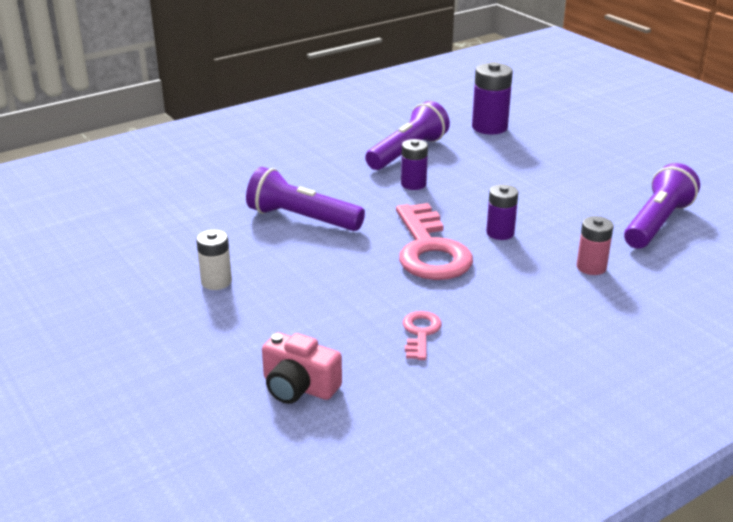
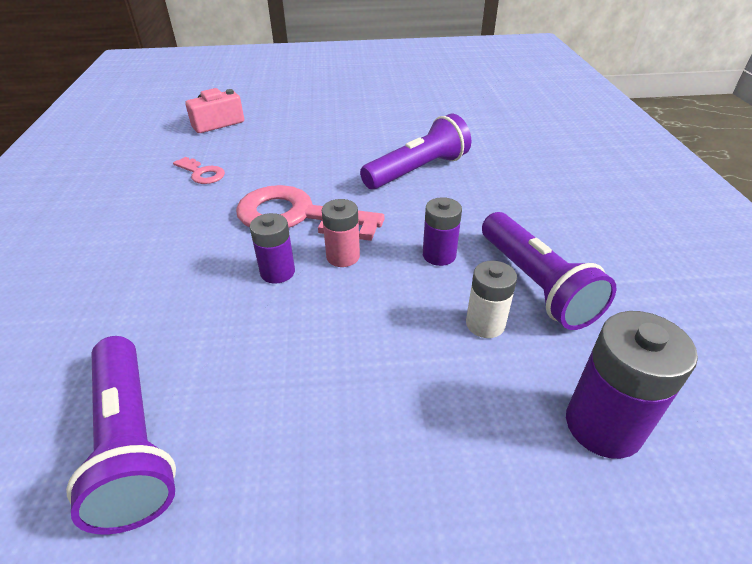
camera: 120 degrees right, 10 degrees up
white battery [196,230,232,290] -> white battery moved to [466,261,517,338]
pink battery [577,216,613,275] -> pink battery moved to [322,199,360,267]

